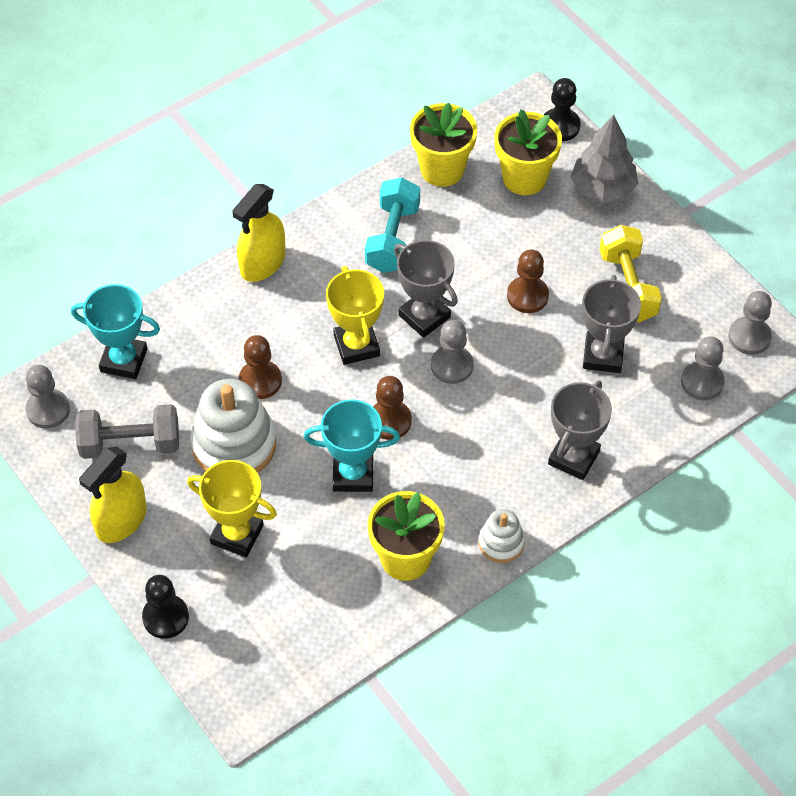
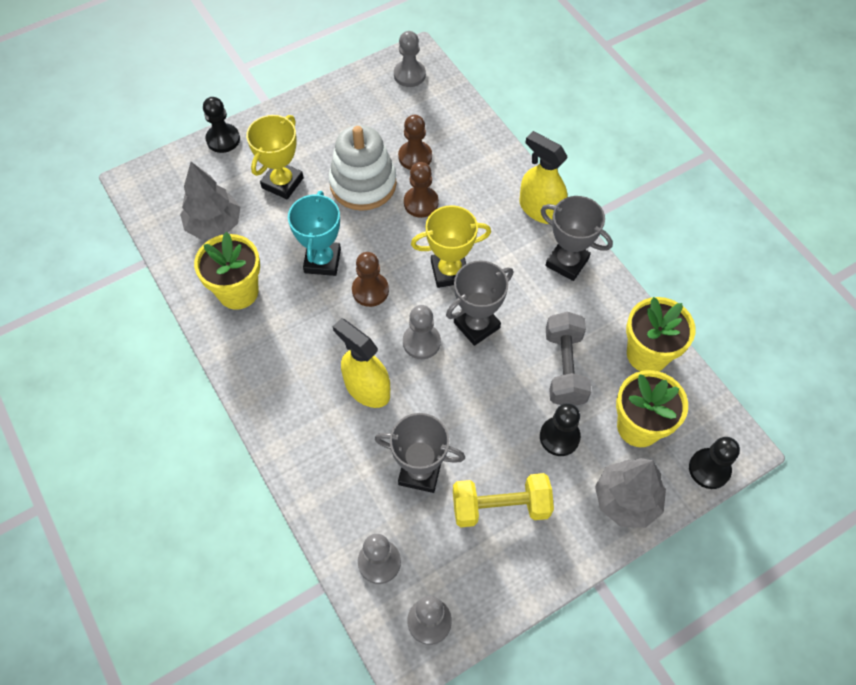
camera: 95 degrees right, 5 degrees up
turquoise trophy [71,284,160,379] -> none
grey dumbbell [75,404,179,459] -> grey dumbbell moved to [546,312,592,406]
yellow spray bottle [79,446,147,543] -> yellow spray bottle moved to [333,318,390,408]
turquoise dumbbell [365,178,420,273] -> none
white stacking toy [479,509,525,563] -> none
brown pawn [507,250,549,313] -> brown pawn moved to [398,115,432,170]
grey trophy [548,381,612,480] -> grey trophy moved to [540,196,613,281]
none -> grey tree [180,162,240,240]
none -> black pawn [540,403,581,456]

